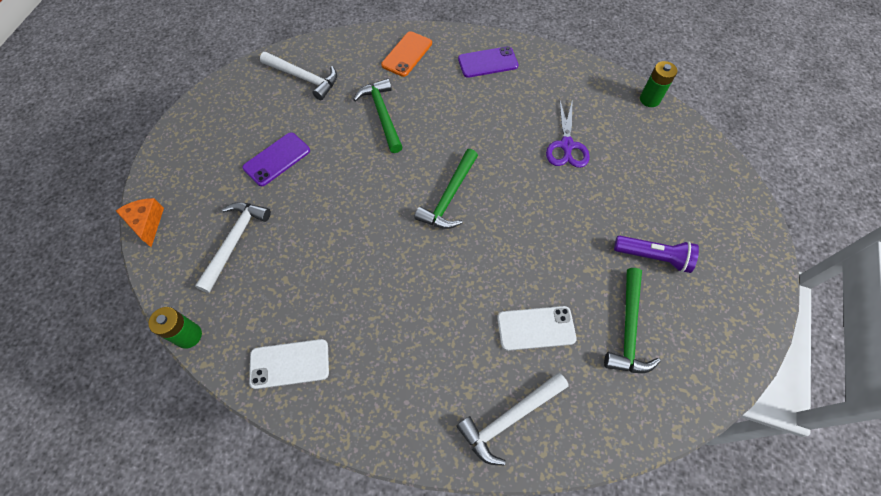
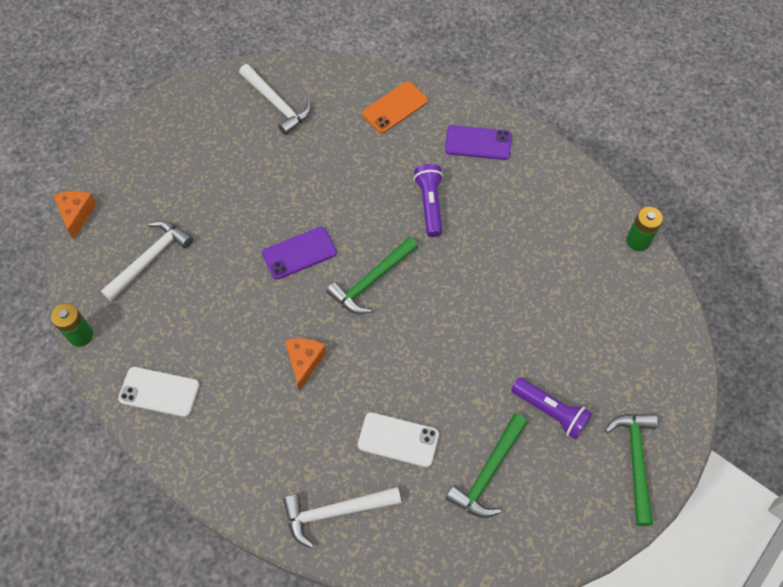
camera: 20 degrees right, 0 degrees up
purple phone [243,132,310,186] -> purple phone moved to [262,227,337,280]
green hammer [353,78,403,153] -> green hammer moved to [605,413,658,526]
purple scissors [546,99,590,168] -> none
none -> orange cheese [285,338,326,392]
none -> purple flashlight [414,164,443,237]

